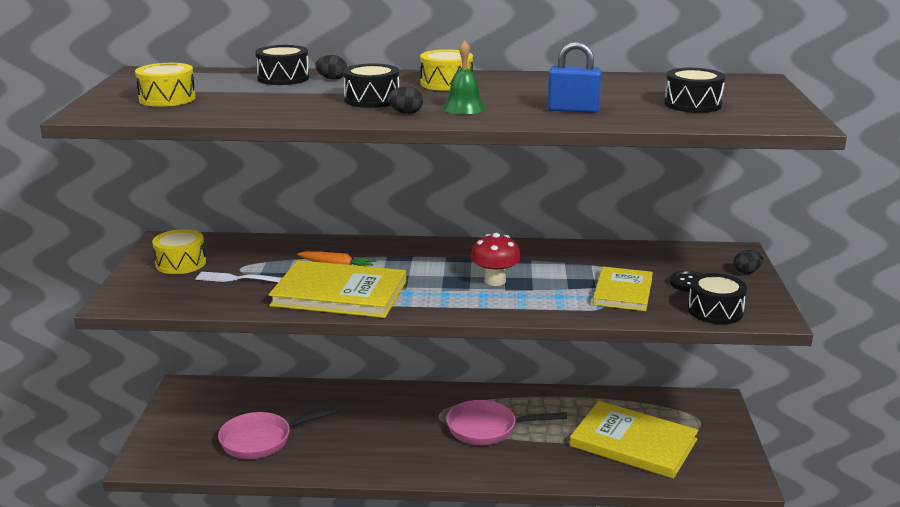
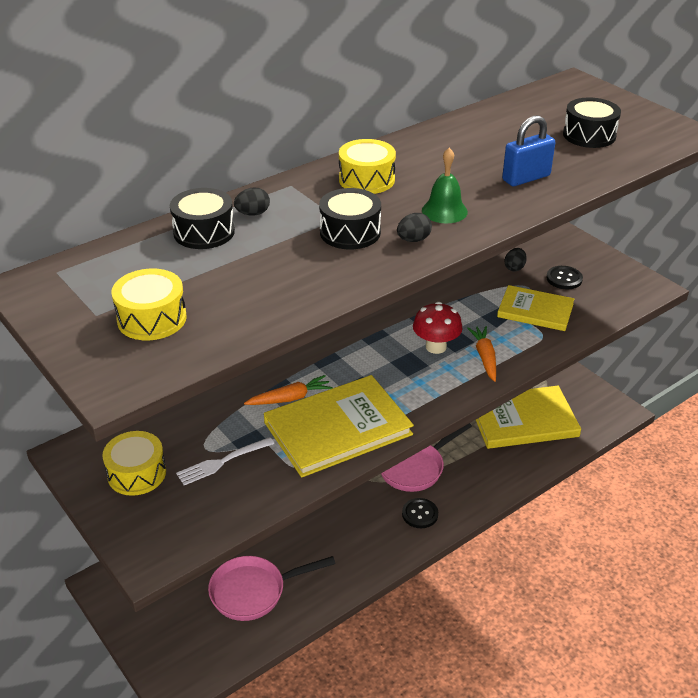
camera: 40 degrees left, 15 degrees up
pink pan [218,406,339,459] -> pink pan turned 45 degrees clockwise [208,556,336,621]
yellow book [593,266,653,311] -> yellow book turned 45 degrees counterclockwise [497,285,574,331]
black drum [688,273,747,324] -> none
black egg [733,250,763,274] -> black egg moved to [504,248,527,272]
none -> black button [402,498,438,528]
none -> orange carrot [467,326,496,382]

